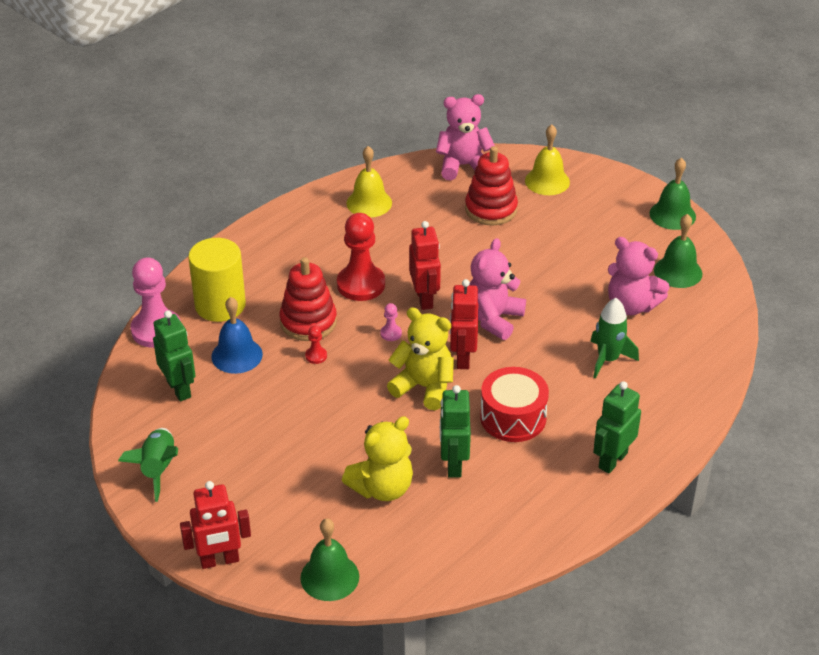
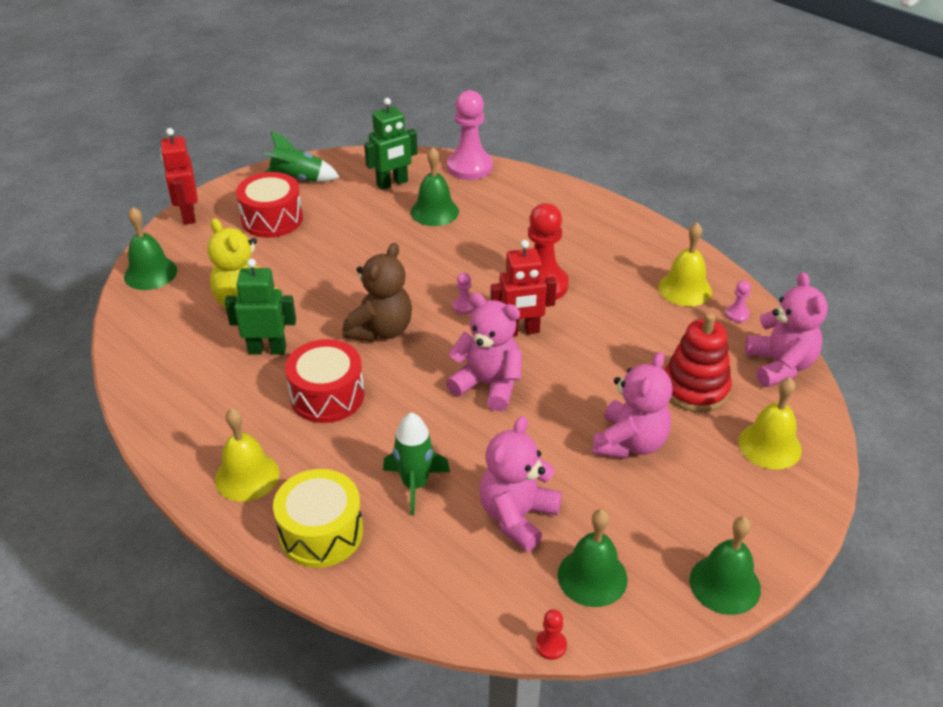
camera: 90 degrees right, 0 degrees up
yellow cylinder [188,238,246,322] -> none
blue bell [211,297,263,374] -> green bell [411,147,459,226]
red stacking toy [279,257,337,341] -> none
red pawn [305,326,327,364] -> red pawn moved to [535,609,567,660]
yellow teddy bear [387,307,454,410] -> brown teddy bear [342,243,412,342]
red robot [450,279,478,369] -> none
green robot [593,381,641,473] -> yellow bell [215,408,280,502]
none -> red drum [236,172,303,238]
none -> yellow drum [273,469,363,568]
none -> pink teddy bear [592,352,672,459]
none -> pink pawn [726,280,751,322]

